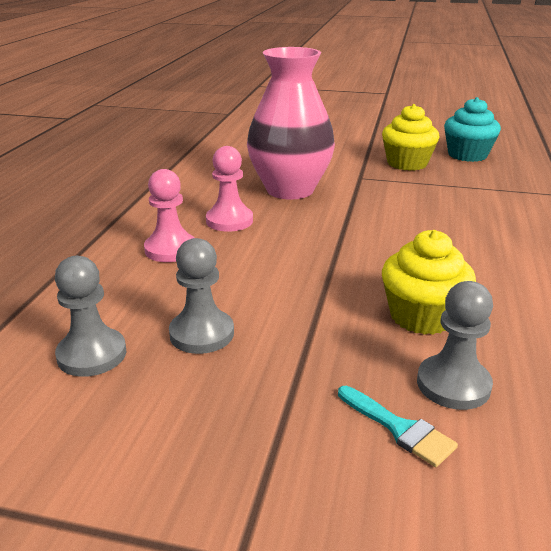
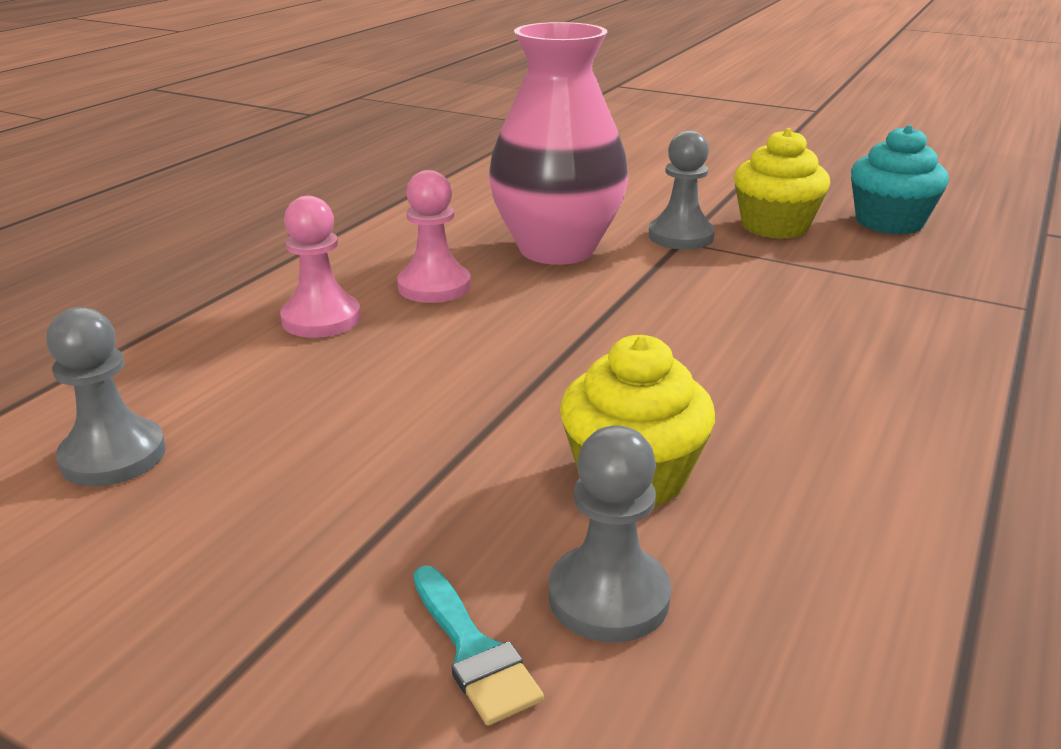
camera: 15 degrees right, 0 degrees up
grey pawn [169,238,234,354] -> grey pawn moved to [648,130,715,250]

